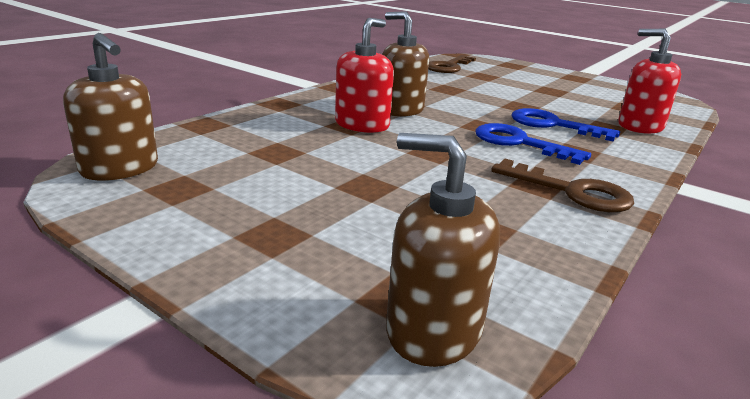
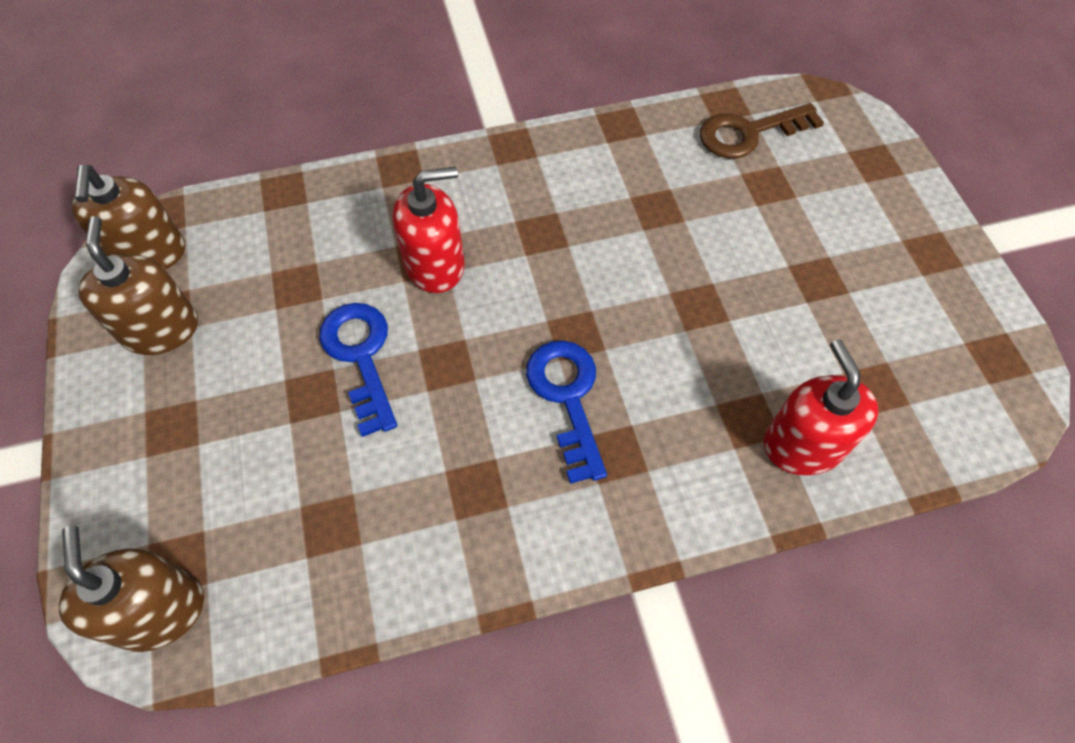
camera: 40 degrees right, 35 degrees up
brown soap dispenser [382,11,429,117] -> brown soap dispenser moved to [78,216,198,355]
brown key [491,158,634,212] -> none
blue key [511,108,620,142] -> blue key moved to [319,303,397,437]

